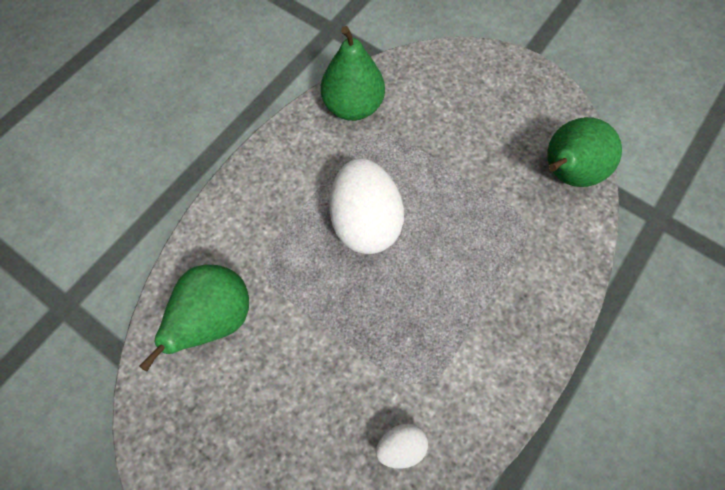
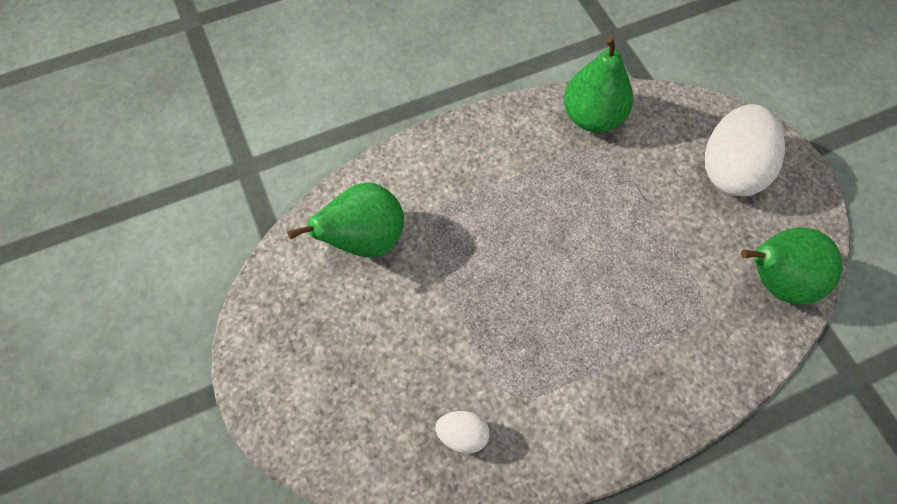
camera: 30 degrees right, 5 degrees down
white egg [329,158,404,254] -> white egg moved to [705,104,785,196]

